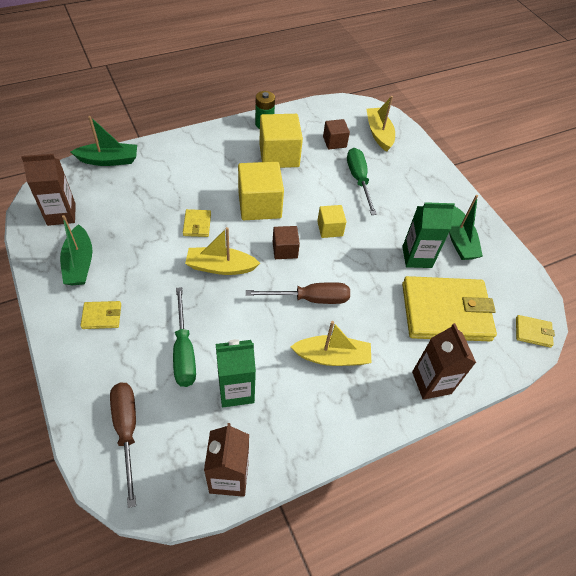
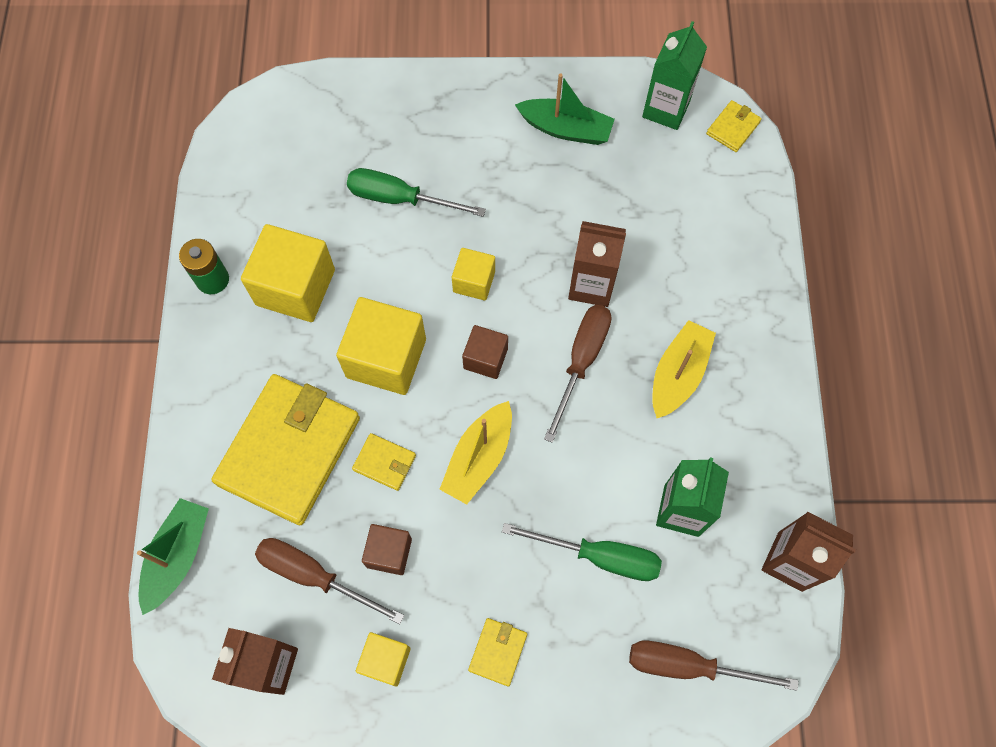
camera: 60 degrees left, 15 degrees up
green boat [60,215,92,285] -> yellow cube [356,632,411,687]
brown cube [323,119,350,149] -> brown cube moved to [362,524,412,575]
yellow boat [366,96,395,152] -> none
green carton [402,202,455,268] -> green carton moved to [642,21,707,130]
yellow wallet [402,276,497,341] -> yellow wallet moved to [211,374,360,525]
brown carton [412,323,476,400] -> brown carton moved to [568,221,626,307]
none -> brown screwdriver [255,538,404,624]

